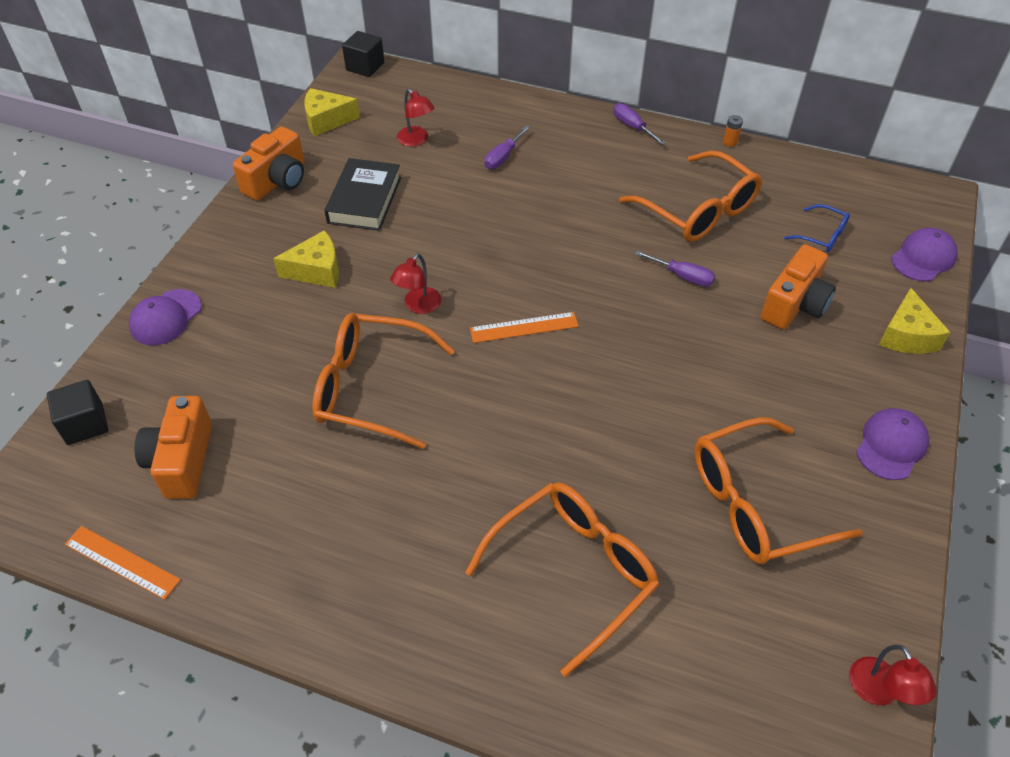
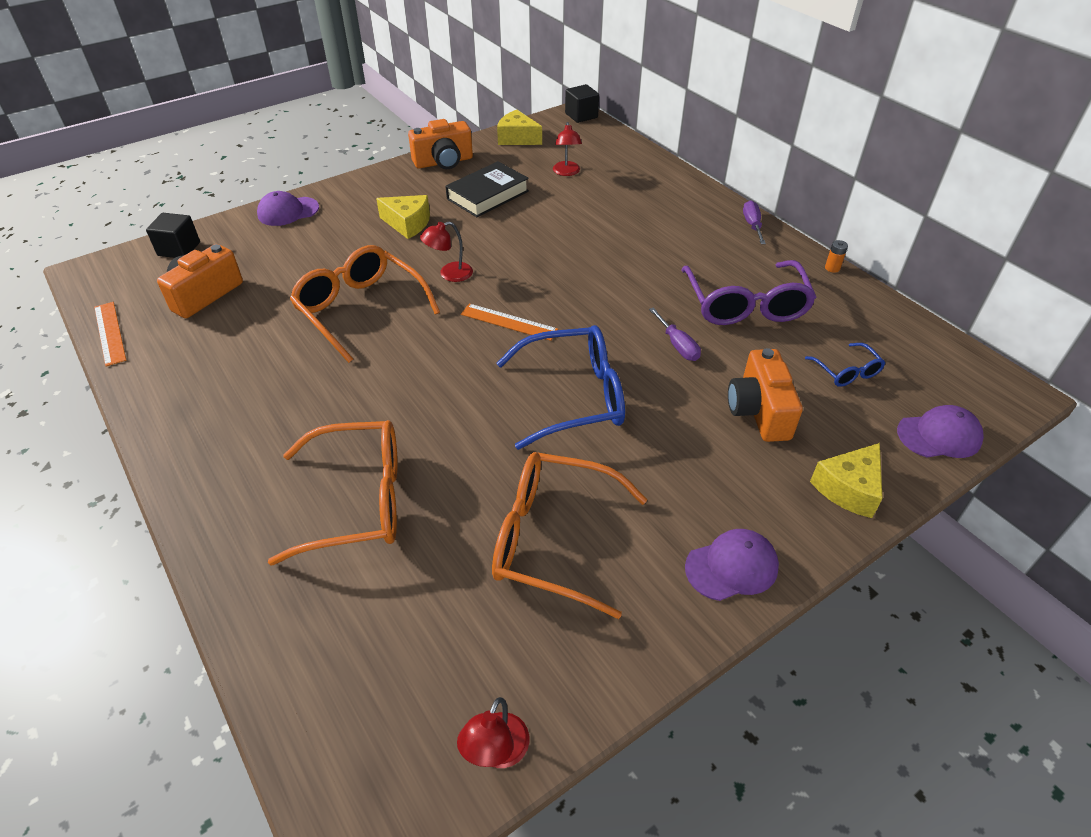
camera: 35 degrees right, 5 degrees down
purple screwdriver [484,126,530,169] -> none
orange glasses [619,151,762,242] -> purple glasses [681,260,816,325]
orange camera [761,245,836,330] -> orange camera turned 105 degrees clockwise [728,348,803,442]
none -> blue glasses [497,325,625,450]

